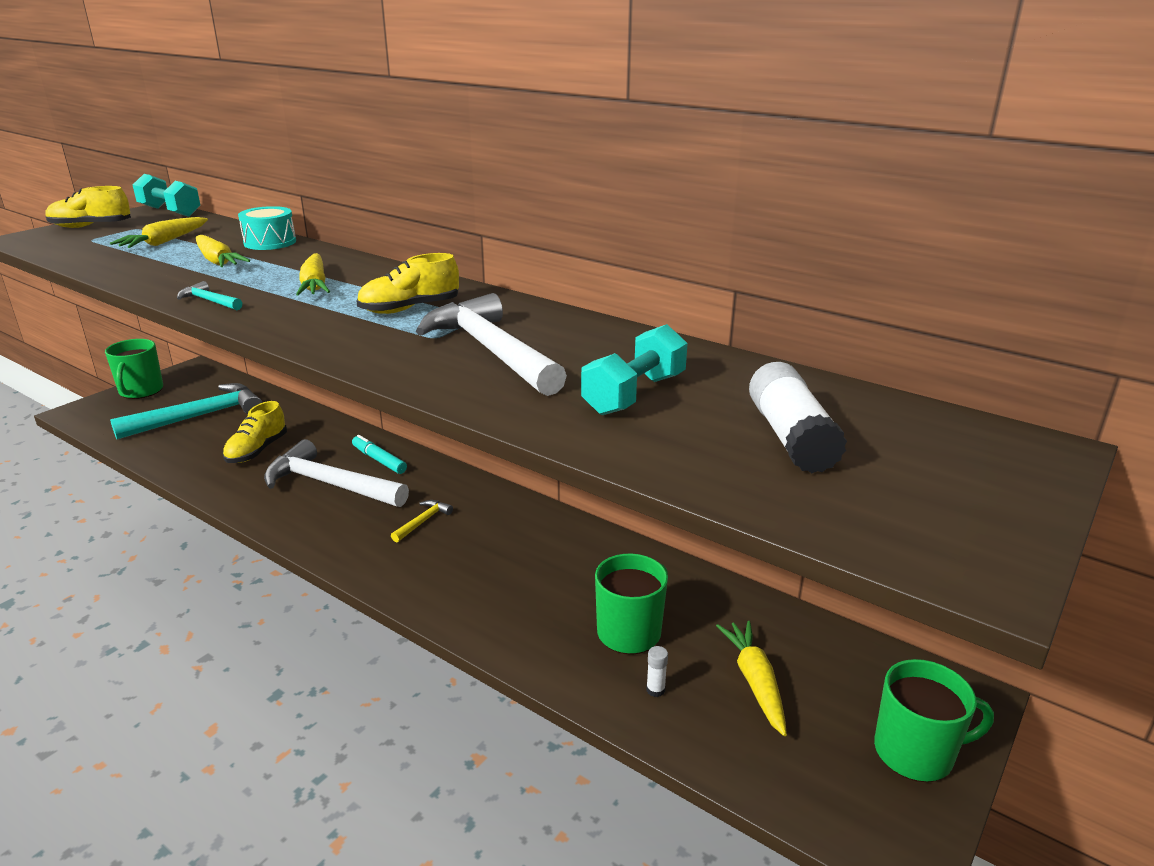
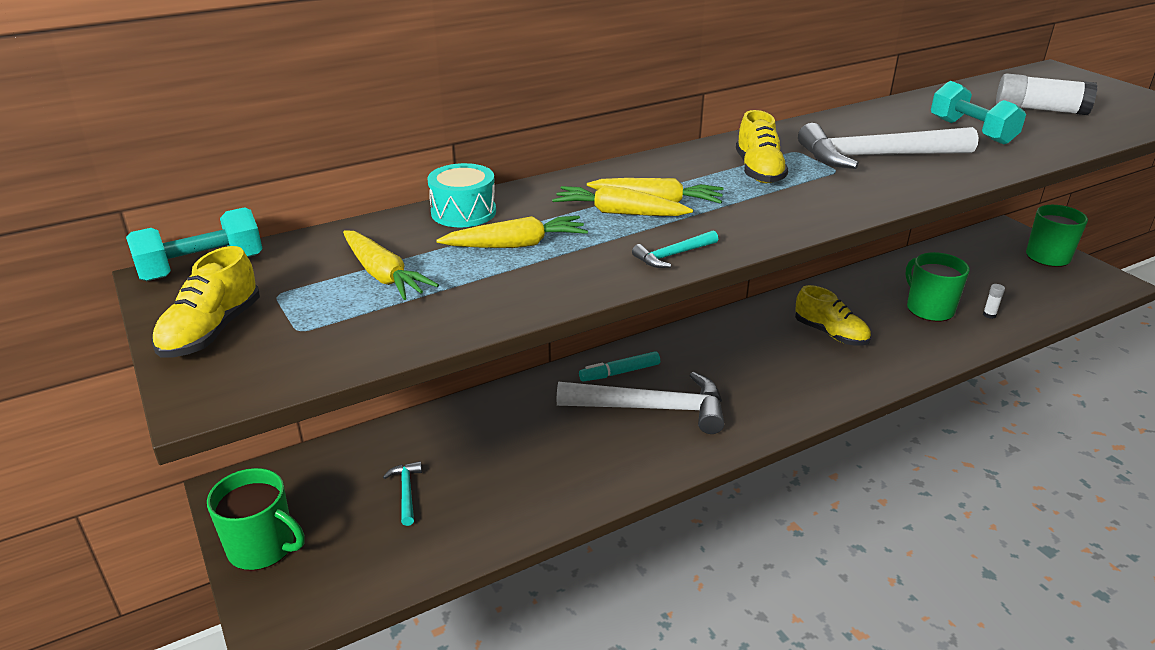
camera: 65 degrees left, 5 degrees up
turquoise hammer [110,383,263,439] -> turquoise hammer [383,461,422,526], size x0.43
yellow shoe [223,401,287,463] -> yellow shoe moved to [795,285,871,346]
white hammer [264,439,409,507] -> white hammer turned 135 degrees counterclockwise [557,372,724,434]
yellow hammer [391,500,453,542] -> none
yellow carrot [716,621,787,736] -> yellow carrot moved to [552,185,693,216]

